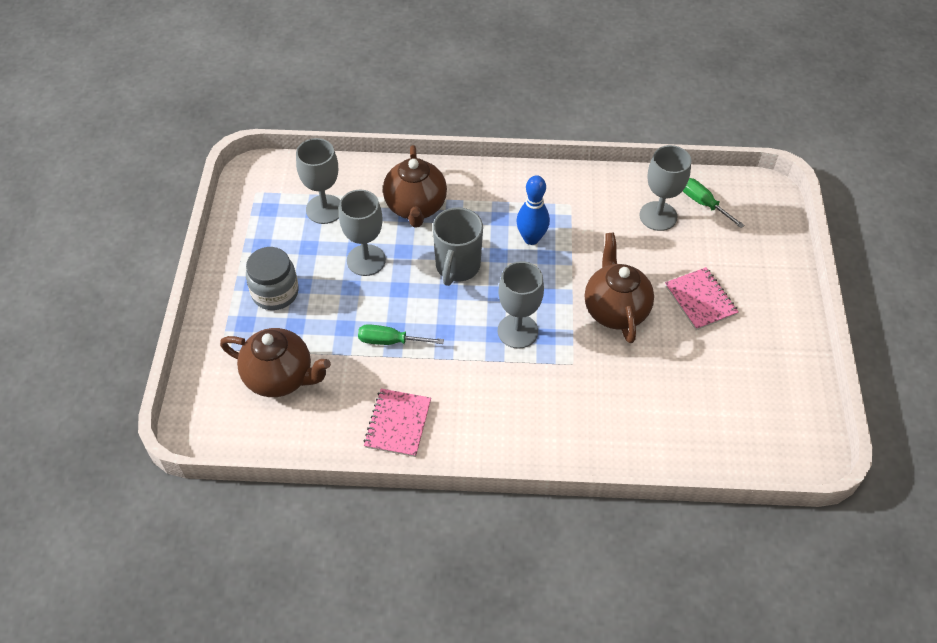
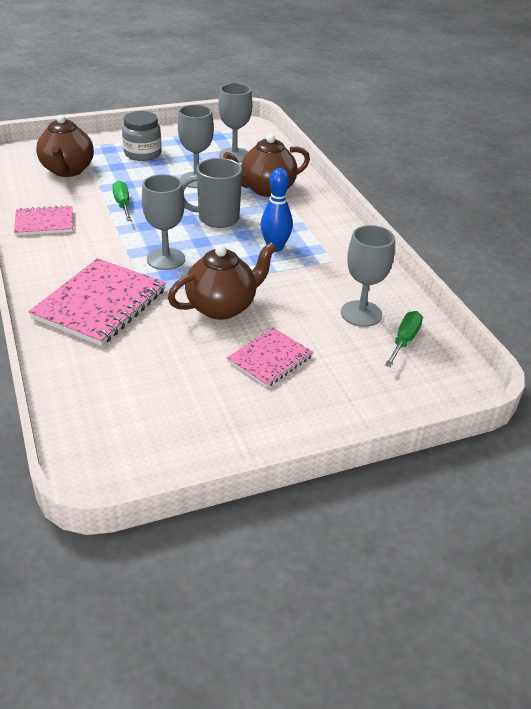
camera: 65 degrees right, 15 degrees down
none -> pink notebook [29,258,166,346]

